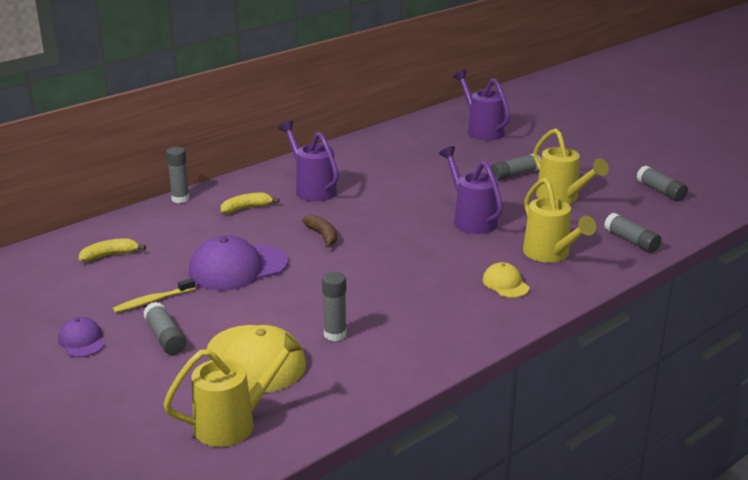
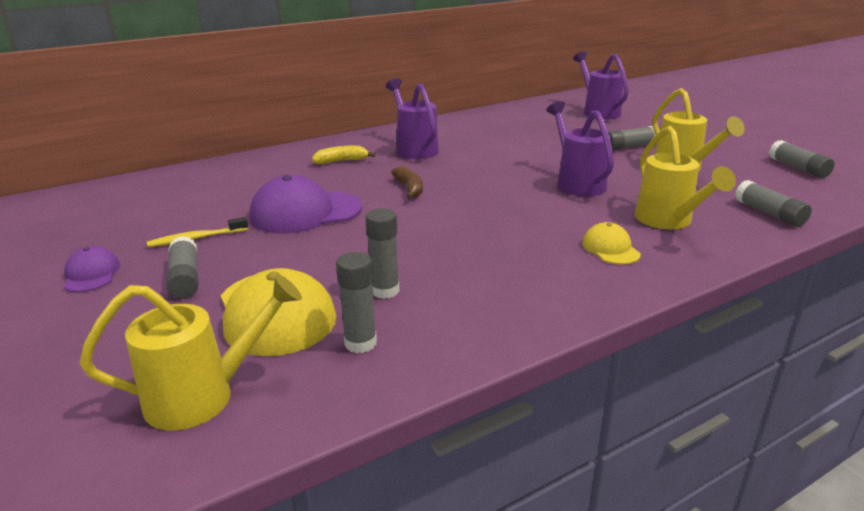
camera: 10 degrees right, 0 degrees up
yellow banana [79,238,146,262] -> none
grey glue stick [166,147,190,203] -> grey glue stick moved to [336,252,377,353]

